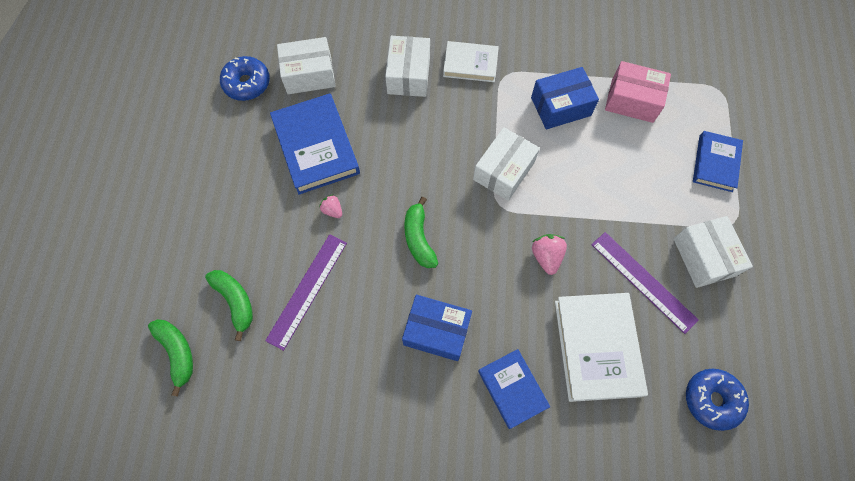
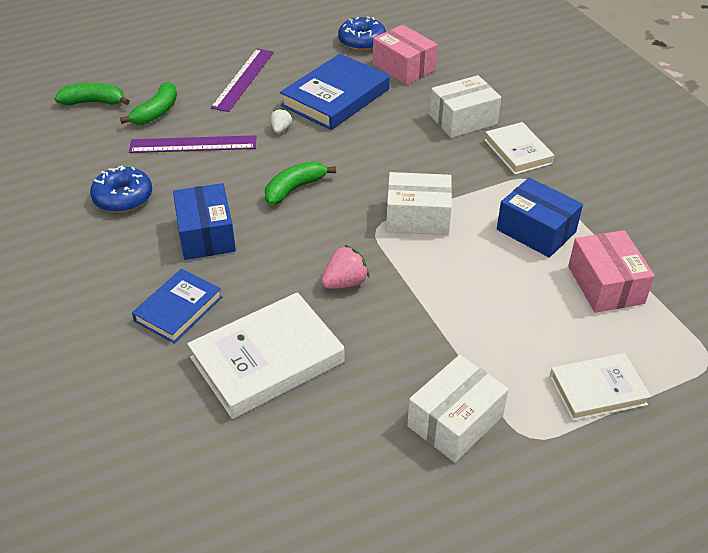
camera: 60 degrees right, 25 degrees down
green banana [148,319,193,397] -> green banana turned 120 degrees counterclockwise [54,83,130,105]
white box [277,37,335,94] -> pink box [373,25,437,85]
pink strawberry [319,194,342,218] -> white strawberry [271,108,293,133]
purple ruler [591,232,699,334] -> purple ruler moved to [211,49,274,112]
blue donut [686,368,749,431] -> blue donut moved to [90,165,152,213]
blue book [693,131,743,192] -> white book [550,353,651,421]

